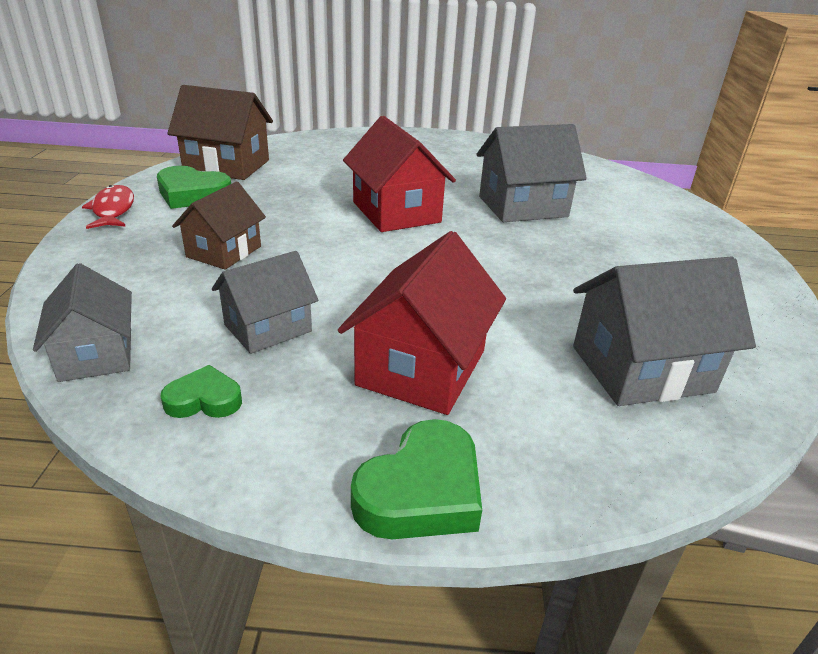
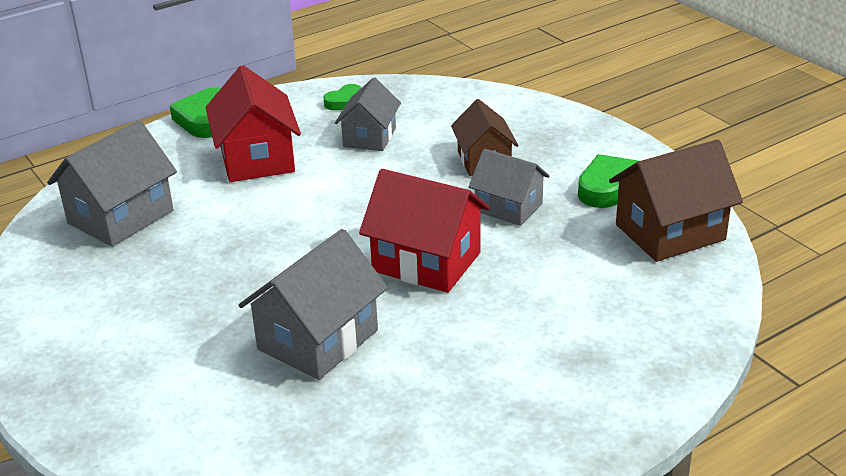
camera: 145 degrees right, 0 degrees up
grey house [33,263,132,382] -> grey house moved to [469,149,549,226]
red fish [82,185,134,229] -> none

